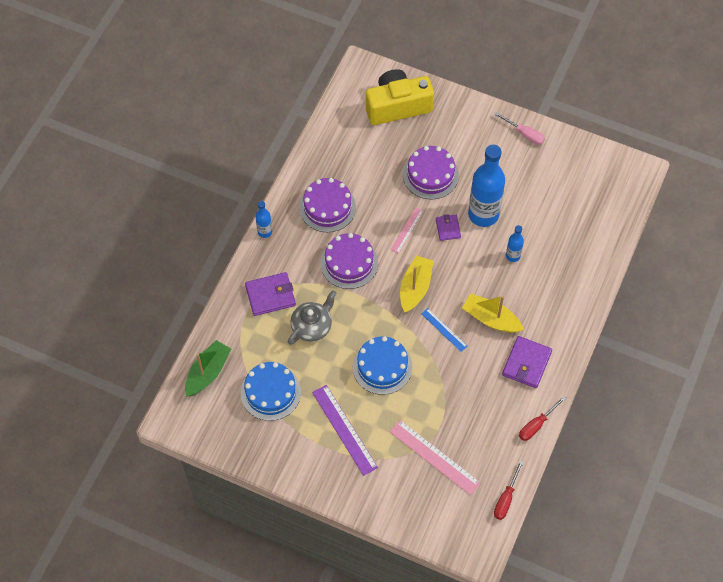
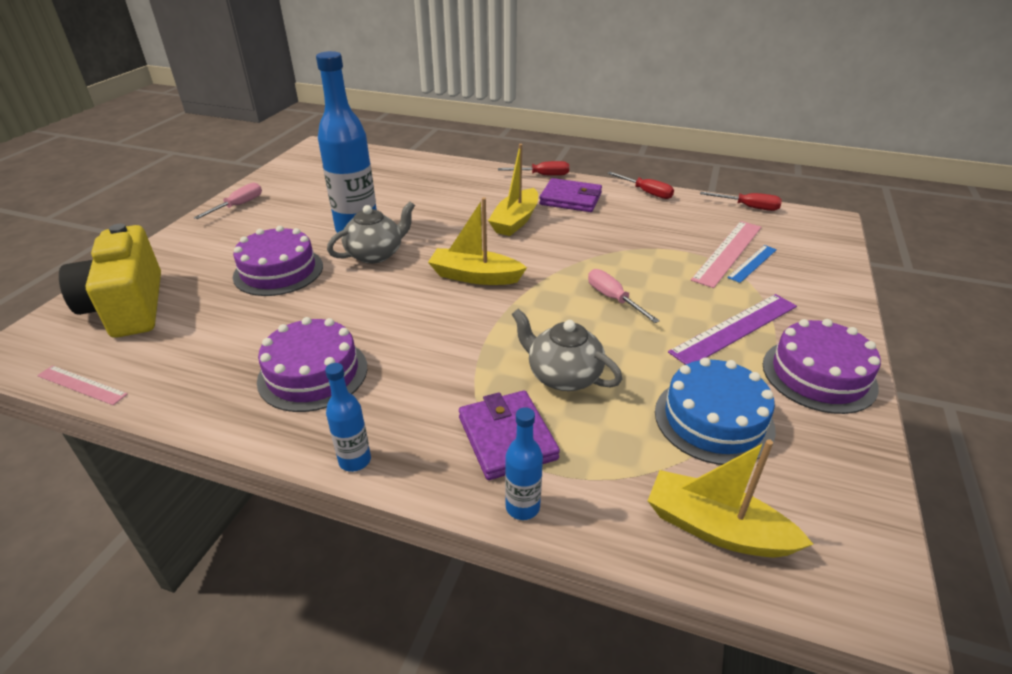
camera: 95 degrees left, 25 degrees down
green boat [185,340,231,396] -> yellow boat [648,439,813,558]
purple cake [320,233,378,289] -> purple cake moved to [763,319,881,414]
blue cake [353,336,412,395] -> pink screwdriver [588,269,660,323]
pink ruler [390,207,423,253] -> pink ruler moved to [37,365,128,405]
blue ruler [421,308,467,352] -> blue ruler moved to [727,245,777,283]
purple wallet [436,214,461,241] -> grey teapot [327,202,415,264]
blue bottle [506,225,524,262] -> blue bottle moved to [505,407,543,520]
none -> red screwdriver [498,161,569,176]

